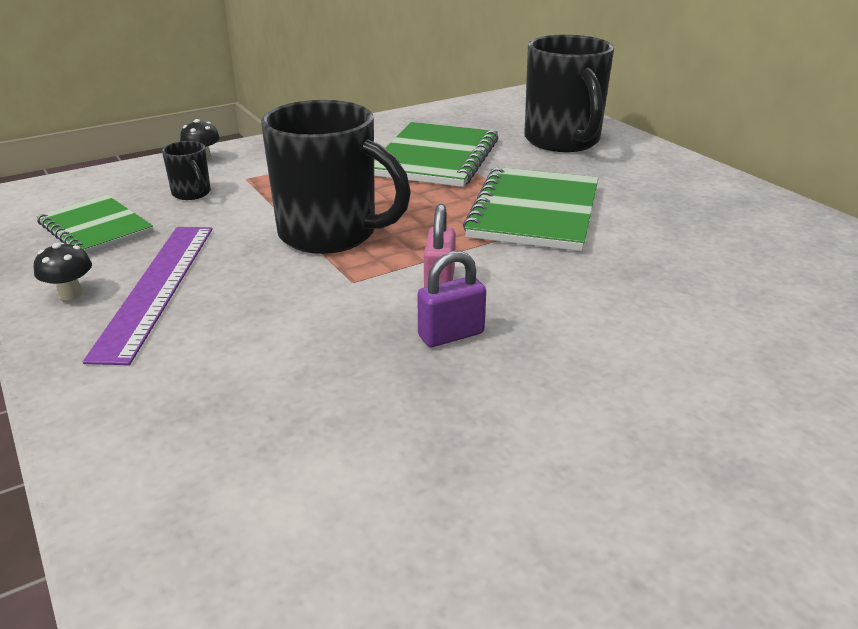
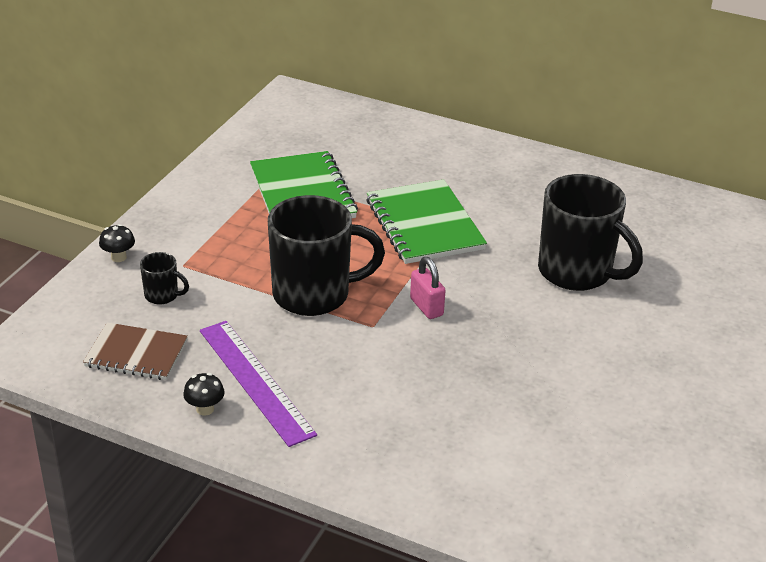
camera: 35 degrees left, 5 degrees up
green notebook [36,195,153,254] -> brown notebook [83,322,188,380]
purple padlock [417,251,486,347] -> none
black mug [524,35,614,152] -> black mug moved to [538,174,643,291]

